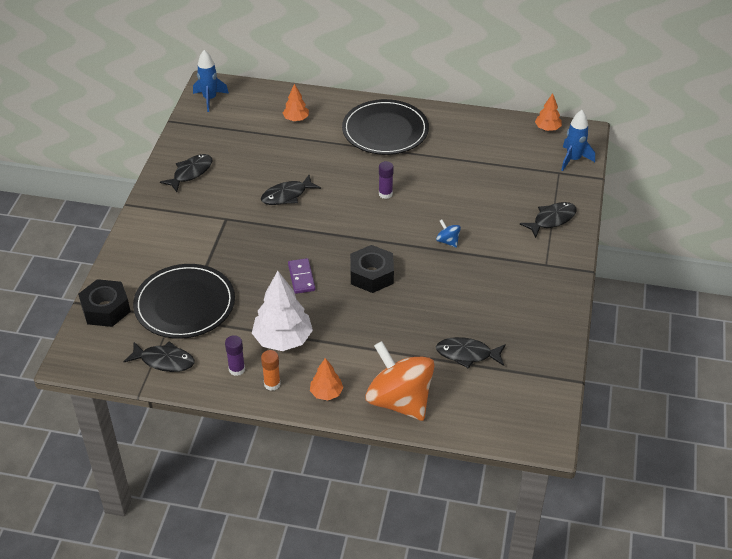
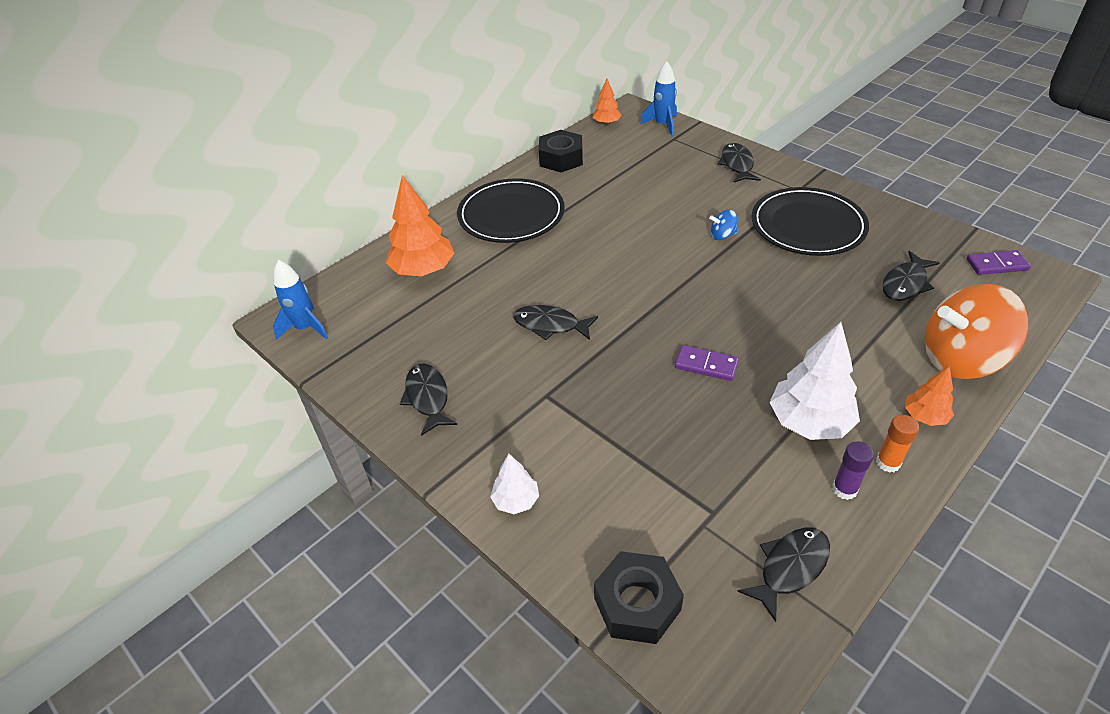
camera: 55 degrees left, 0 degrees up
black plate [133,264,235,339] -> black plate moved to [752,187,869,256]
black fish [261,175,321,205] -> black fish turned 105 degrees clockwise [513,305,598,340]
orange tree [283,84,309,121] -> orange tree [386,175,455,276], size x1.87
black nut [350,245,394,293] -> black nut moved to [539,130,583,172]
purple glue stick [379,161,394,199] -> none
none -> white tree [490,454,539,514]
none -> purple domino [966,250,1031,275]

